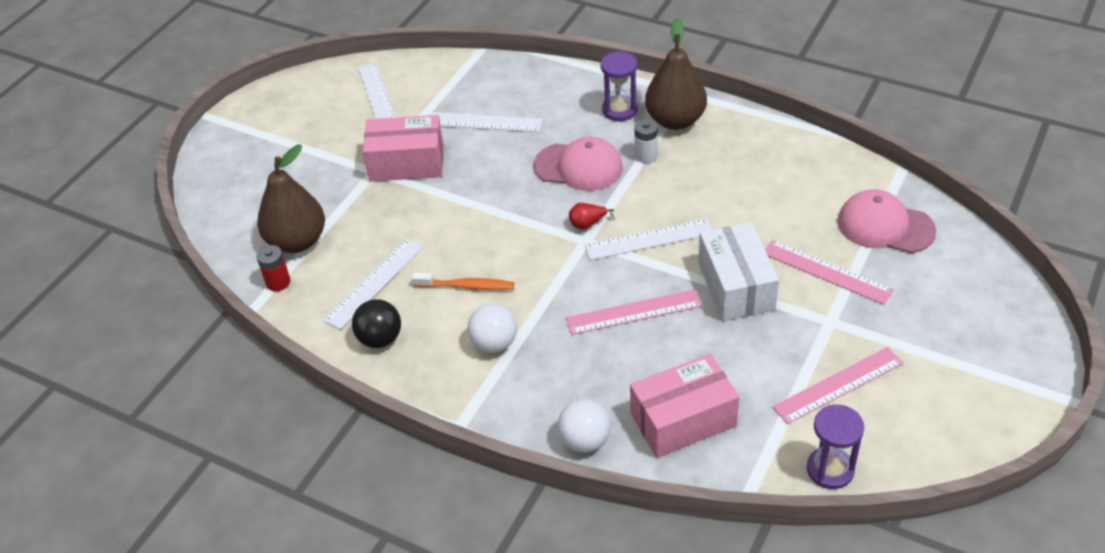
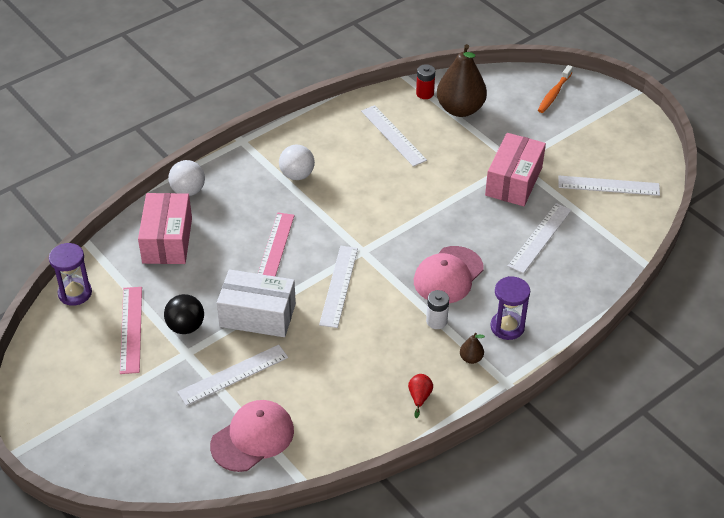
camera: 110 degrees right, 0 degrees up
black ball [352,299,401,348] -> black ball moved to [164,294,204,334]
orange toothbrush [412,273,514,290] -> orange toothbrush moved to [538,65,573,113]
red pear [569,203,615,230] -> red pear moved to [408,374,433,418]
brown pear [645,18,707,130] -> brown pear [460,333,485,364], size x0.41
pink ruler [765,239,894,305] -> white ruler [178,345,288,406]

